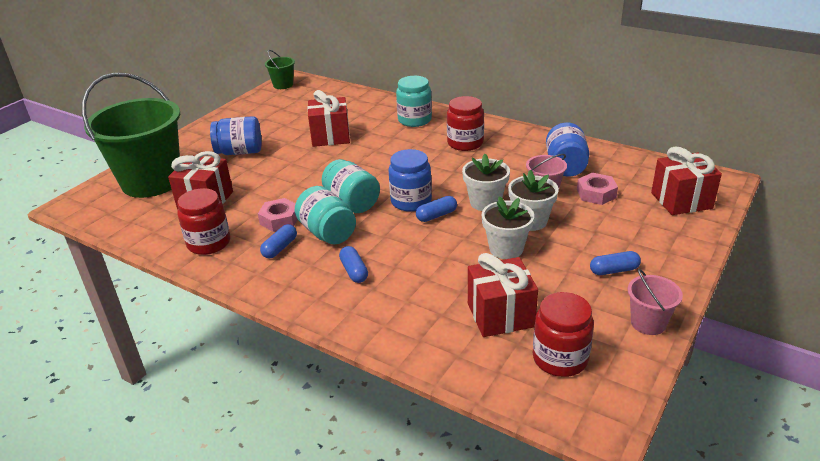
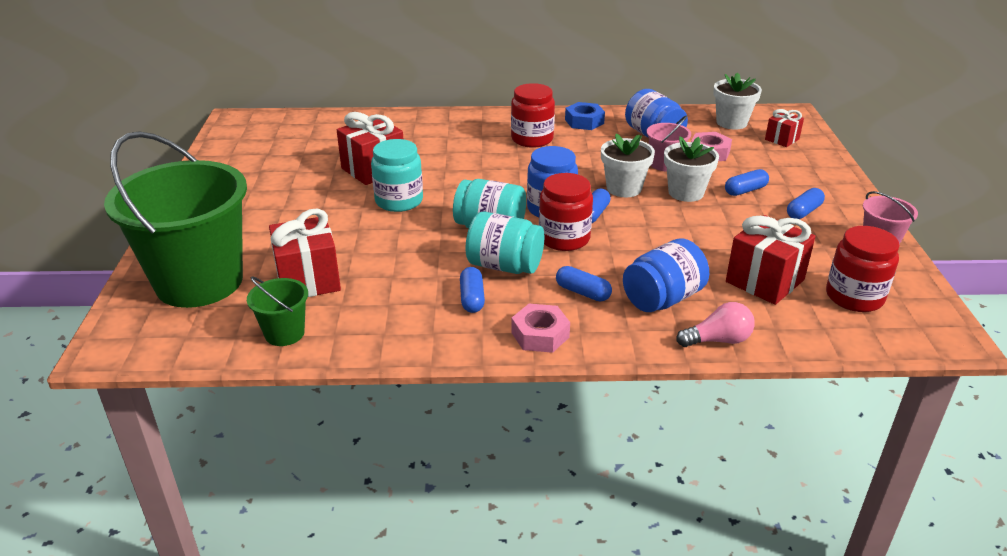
camera: 35 degrees left, 0 degrees up
red jar [177,188,230,255] -> red jar moved to [539,173,593,251]
blue jar [210,116,262,155] -> blue jar moved to [623,239,709,312]
pink nut [258,198,298,232] -> pink nut moved to [511,304,570,353]
green bucket [265,50,295,89] -> green bucket moved to [247,276,308,346]
turquoise jar [396,76,432,127] -> turquoise jar moved to [371,139,423,212]
white flower pot [482,196,534,259] -> white flower pot moved to [713,72,762,129]
red gift [651,146,722,215] -> red gift [765,109,804,147], size x0.57
none -> blue nut [565,102,605,130]
none -> pink light bulb [676,302,755,347]
none -> blue capsule [725,169,769,196]

